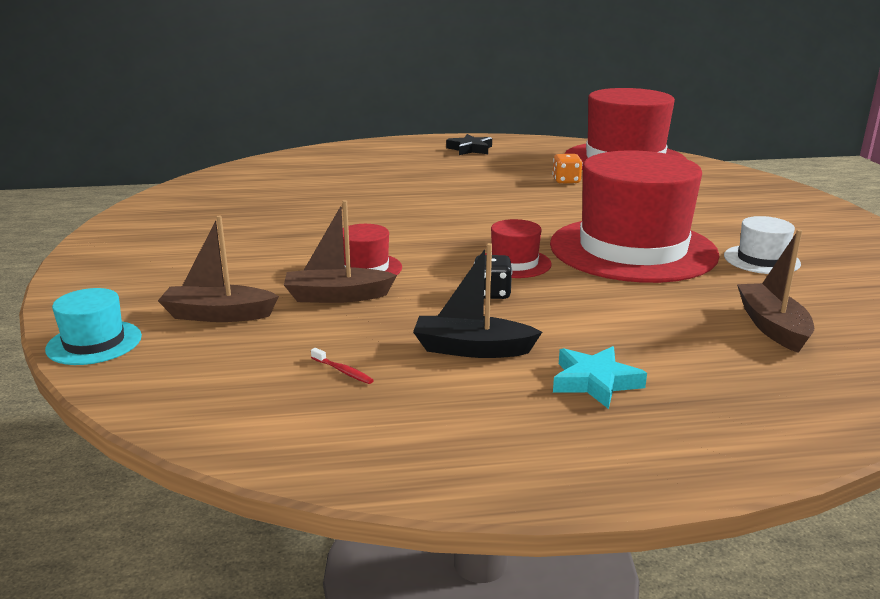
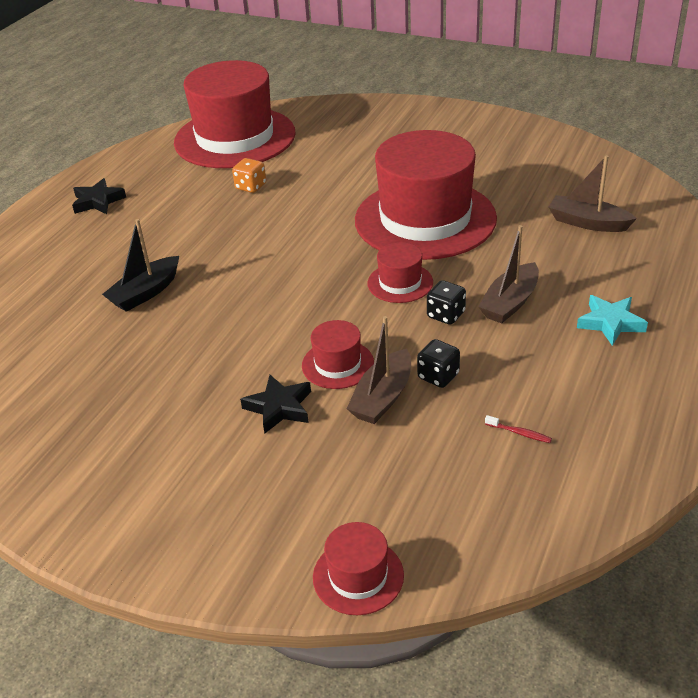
camera: 55 degrees left, 15 degrees up
turquoise hat [45,288,142,365] -> red hat [313,522,404,615]
brown boat [158,215,279,322] -> brown boat moved to [478,225,539,323]
red toothbrush [311,348,374,384] -> red toothbrush turned 45 degrees clockwise [485,415,552,443]
black boat [413,243,542,358] -> black boat moved to [102,219,179,312]
white hat [724,216,801,274] -> none
none -> black star [240,375,311,434]
none -> black dice [417,339,460,388]

